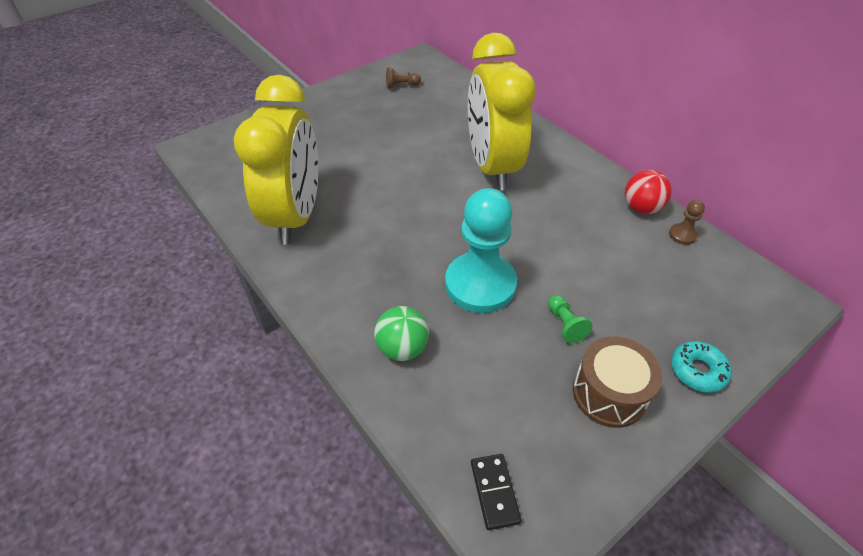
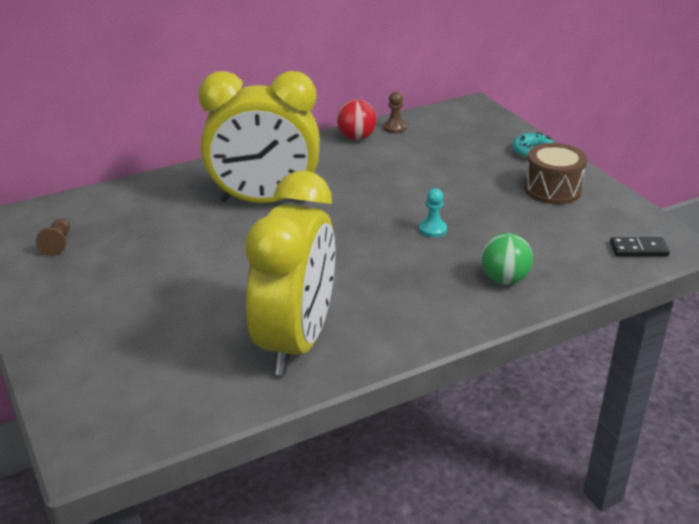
camera: 80 degrees left, 15 degrees down
yellow clock [234,75,318,245] -> yellow clock turned 90 degrees clockwise [245,171,335,375]
turquoise pawn [445,188,517,313] -> turquoise pawn [419,188,447,237], size x0.40
green pawn [548,295,593,343] -> none

